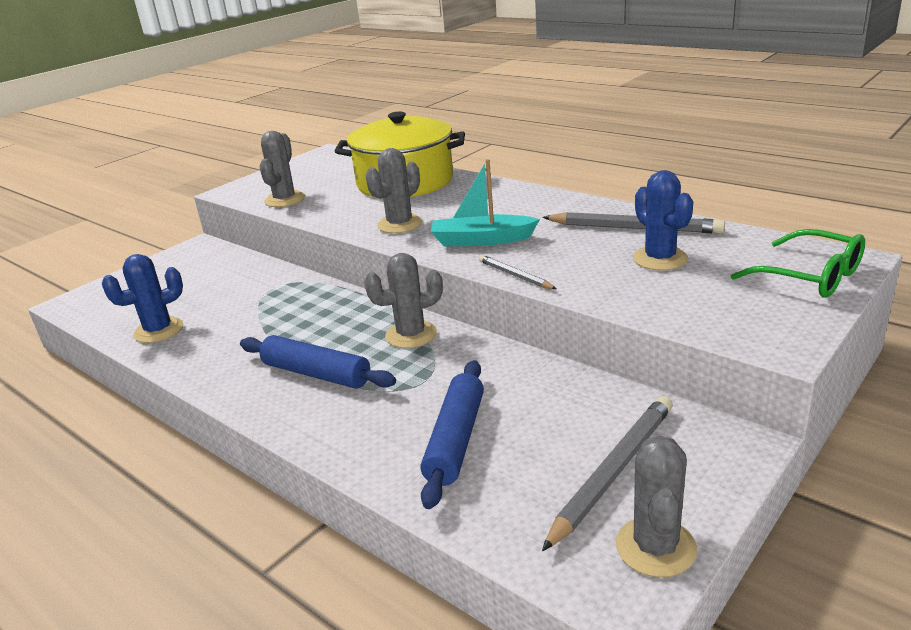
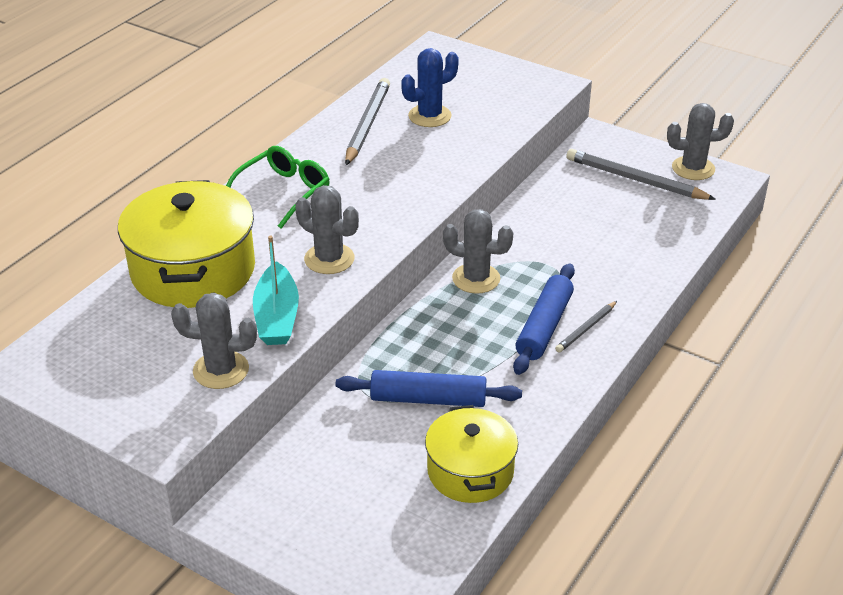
camera: 100 degrees left, 10 degrees up
blue cactus [102,254,183,343] -> yellow pot [425,405,518,503]
grey cactus [364,253,443,348] -> grey cactus turned 45 degrees counterclockwise [443,209,513,294]
blue rolling pin [421,360,484,509] -> blue rolling pin moved to [336,370,522,407]
turquoise boat [431,159,540,246] -> turquoise boat moved to [253,236,299,345]
grey pencil [479,255,557,289] -> grey pencil moved to [555,301,617,353]
green glasses [731,229,865,298] -> green glasses moved to [226,146,330,229]

